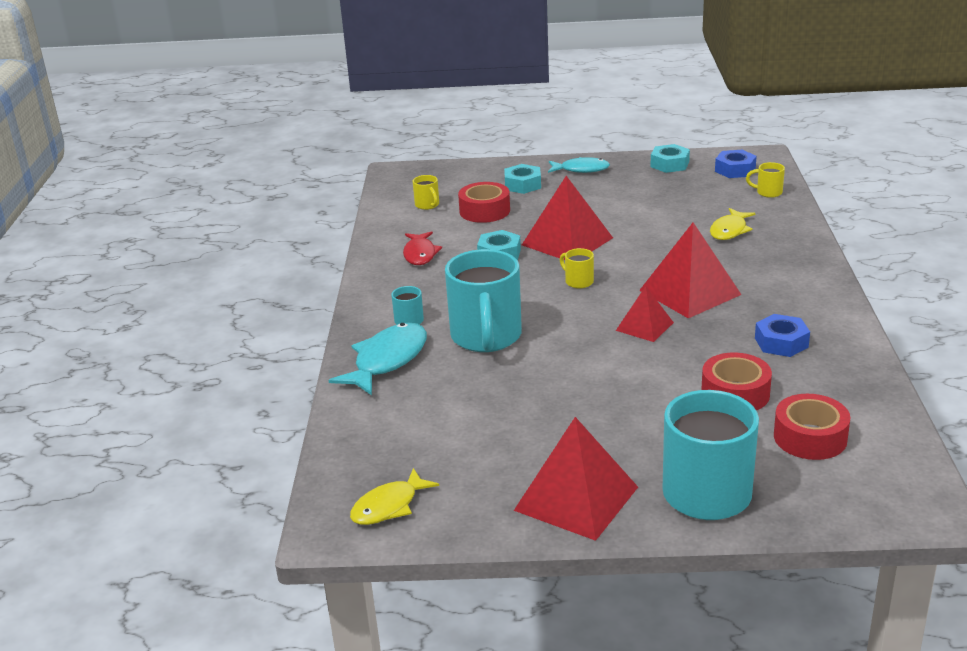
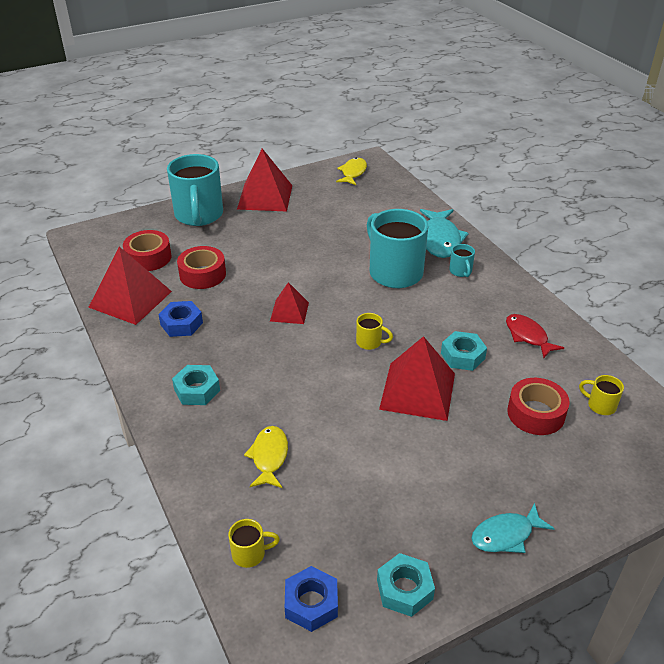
camera: 150 degrees right, 10 degrees up
turquoise nut [504,164,541,194] -> turquoise nut moved to [172,365,220,405]
red pyramid [639,223,741,318] -> red pyramid moved to [88,247,172,325]

